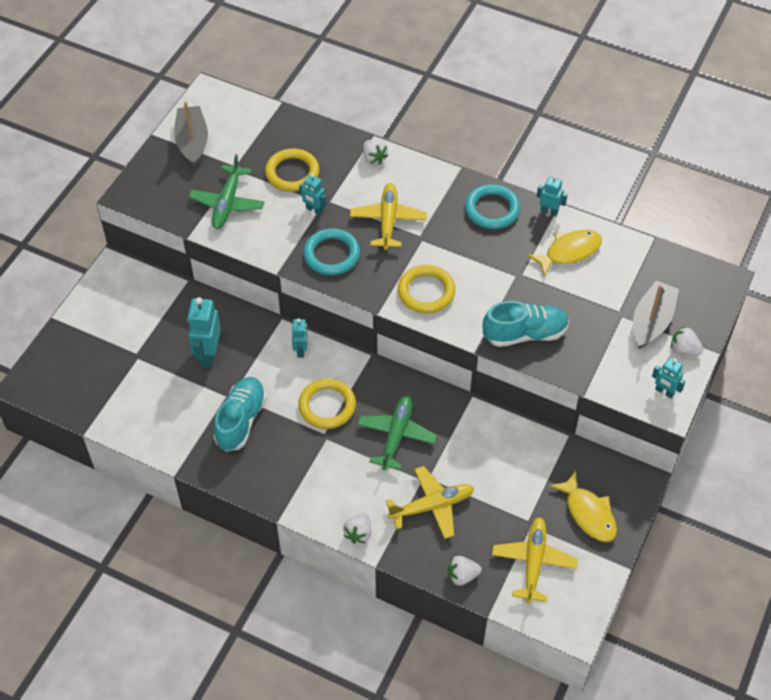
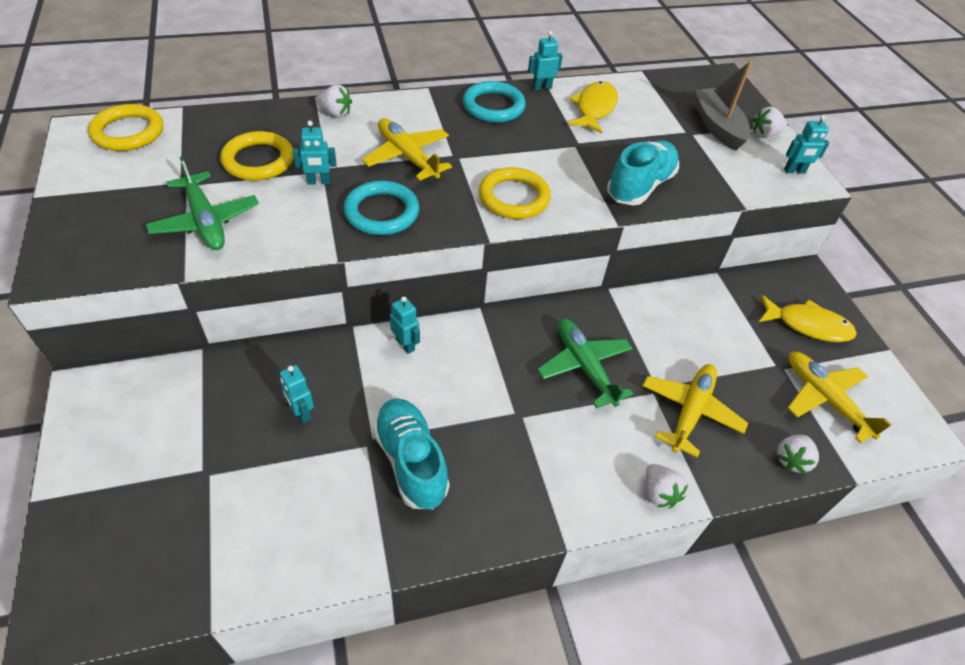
camera: 45 degrees left, 5 degrees down
grey boat [174,102,208,167] -> none
turquoise robot [187,297,221,367] -> turquoise robot [280,365,314,423], size x0.58
yellow ring [298,378,356,429] -> yellow ring moved to [88,104,163,151]

